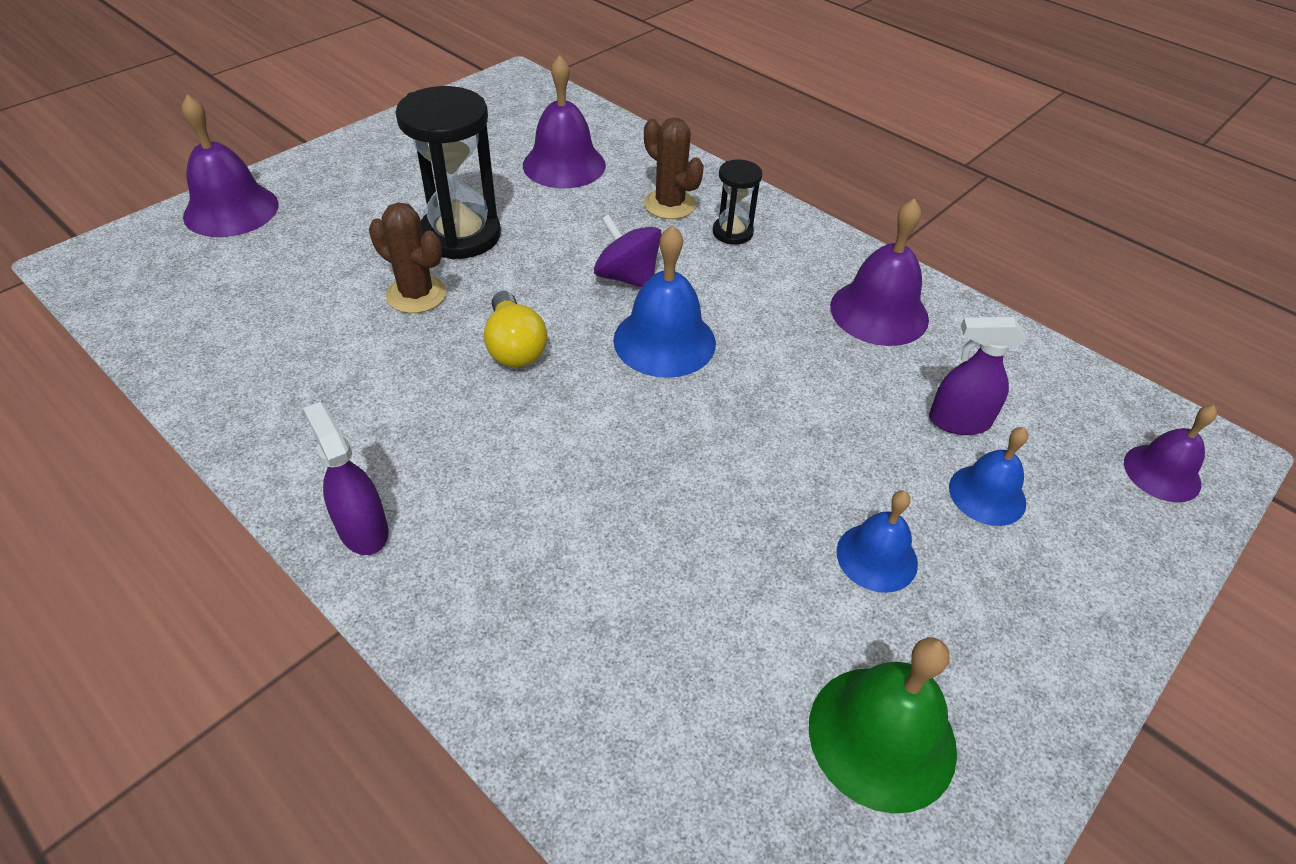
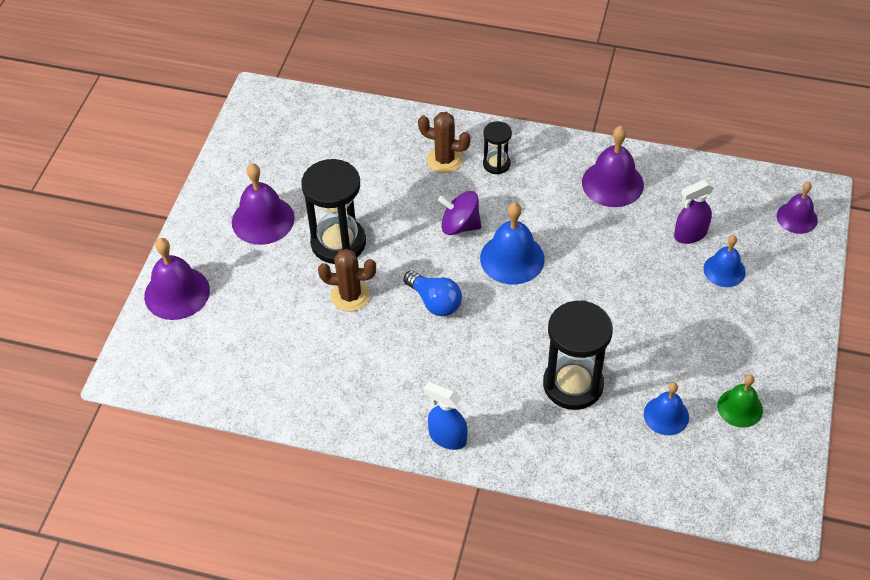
camera: 25 degrees left, 5 degrees up
purple spray bottle [303,402,388,555] -> blue spray bottle [424,382,467,450]
yellow light bulb [484,291,547,367] -> blue light bulb [403,271,462,316]
purple bell [523,55,606,188] -> purple bell moved to [232,163,295,245]
green bell [809,637,957,814] -> green bell [717,375,763,428], size x0.64
blue bell [836,491,918,593] -> blue bell moved to [644,382,689,435]
none -> black hourglass [543,301,613,410]

